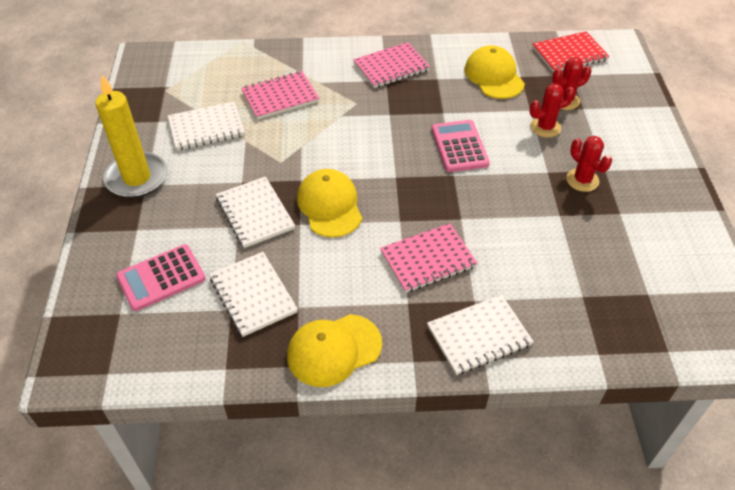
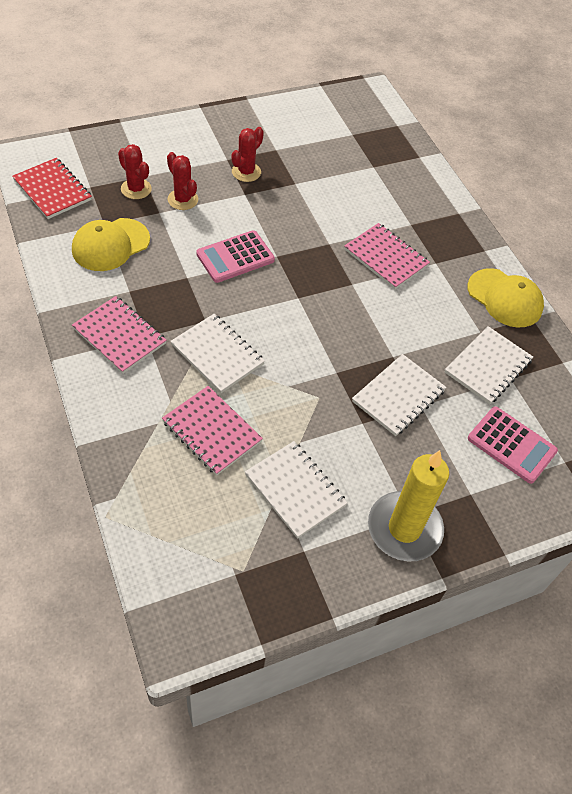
camera: 115 degrees left, 5 degrees up
yellow cap [297,169,362,238] -> none
white notebook [427,295,534,375] -> white notebook moved to [170,314,265,393]

